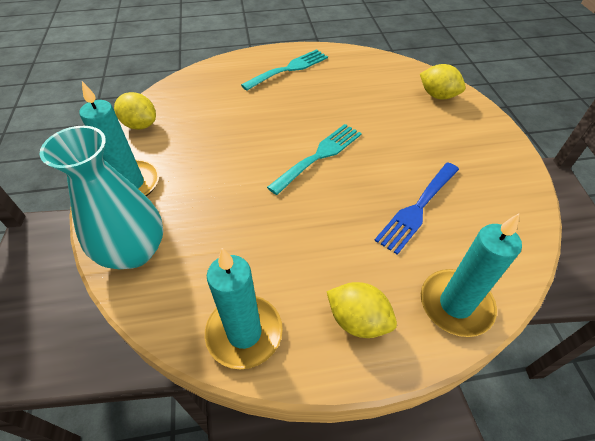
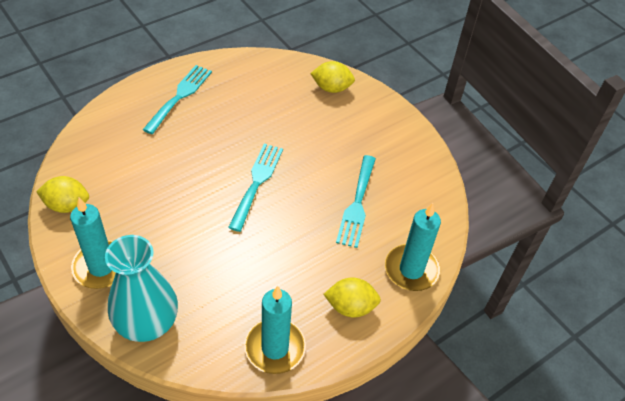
camera: 30 degrees left, 0 degrees up
blue fork [374,162,459,255] -> turquoise fork [336,155,376,248]

